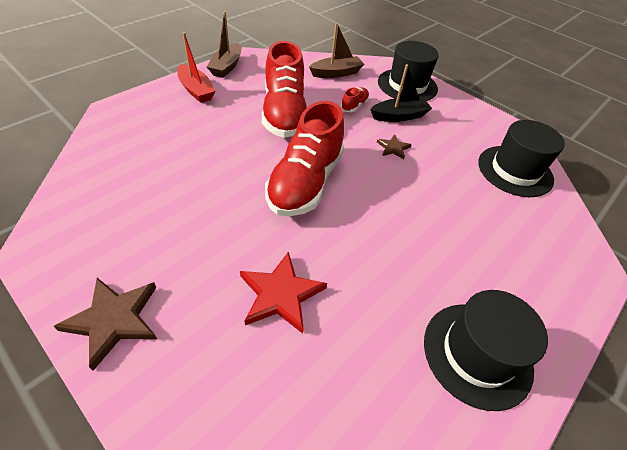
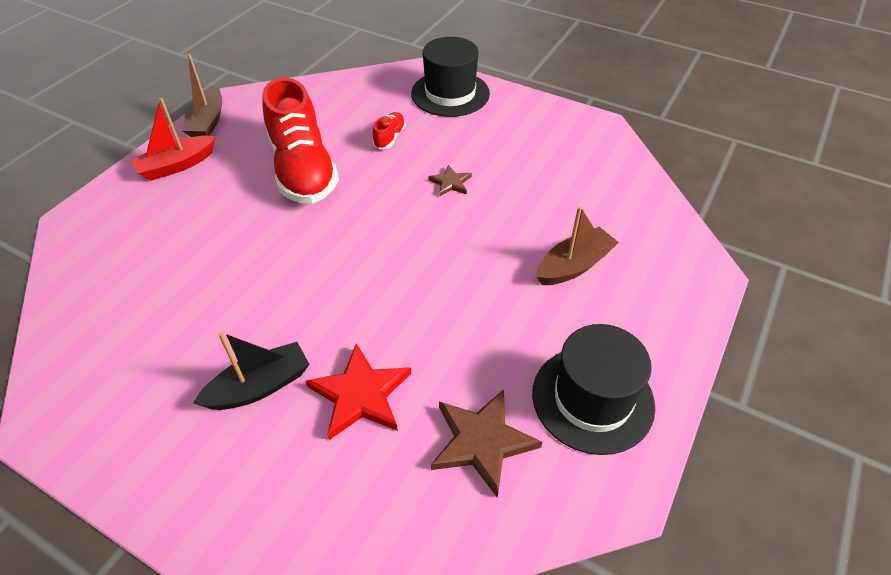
camera: 10 degrees left, 0 degrees up
brown star [54,278,157,371] -> brown star moved to [431,389,543,498]
red boat [177,32,215,103] -> red boat turned 105 degrees clockwise [130,98,216,181]
red shoe [265,101,344,216] -> none
brown boat [309,23,364,78] -> brown boat moved to [537,206,619,285]
black boat [370,64,432,122] -> black boat moved to [193,332,310,410]
black hat [478,120,565,197] -> none

